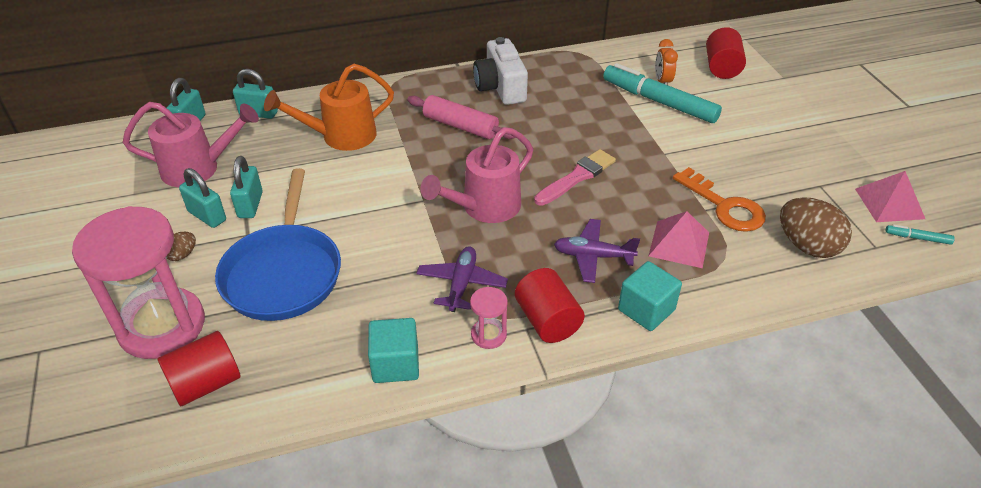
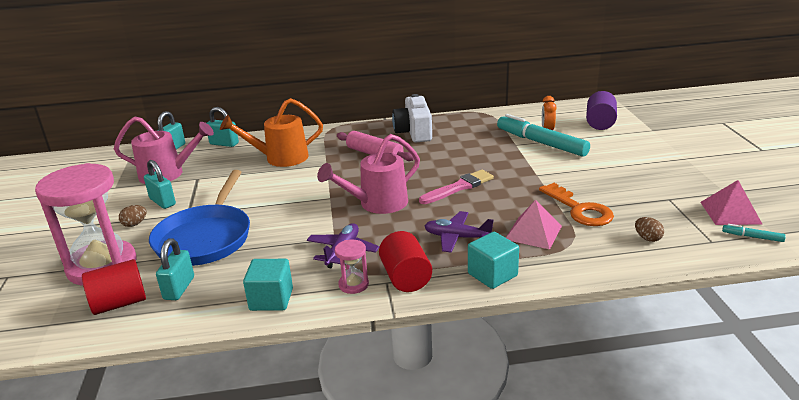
camera: 10 degrees right, 15 degrees down
turquoise padlock [230,156,263,218] -> turquoise padlock moved to [156,238,194,300]
red cylinder [706,27,746,79] -> purple cylinder [586,91,617,130]
brown egg [780,197,852,258] -> brown egg [635,217,664,242], size x0.48

